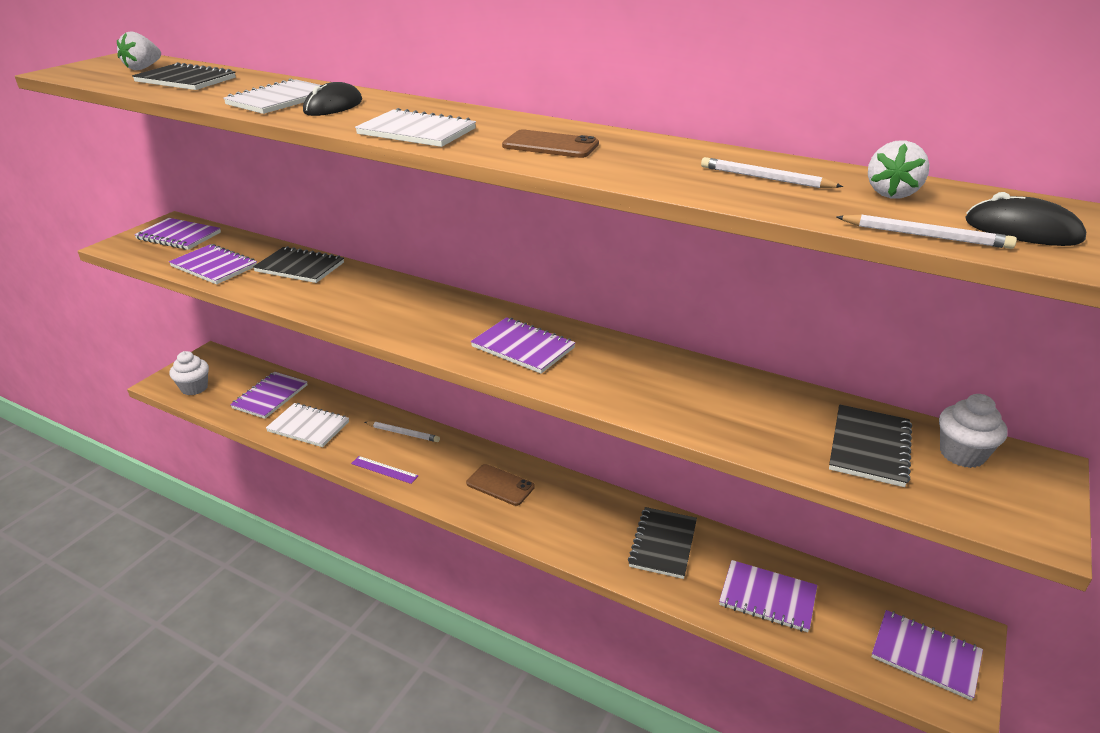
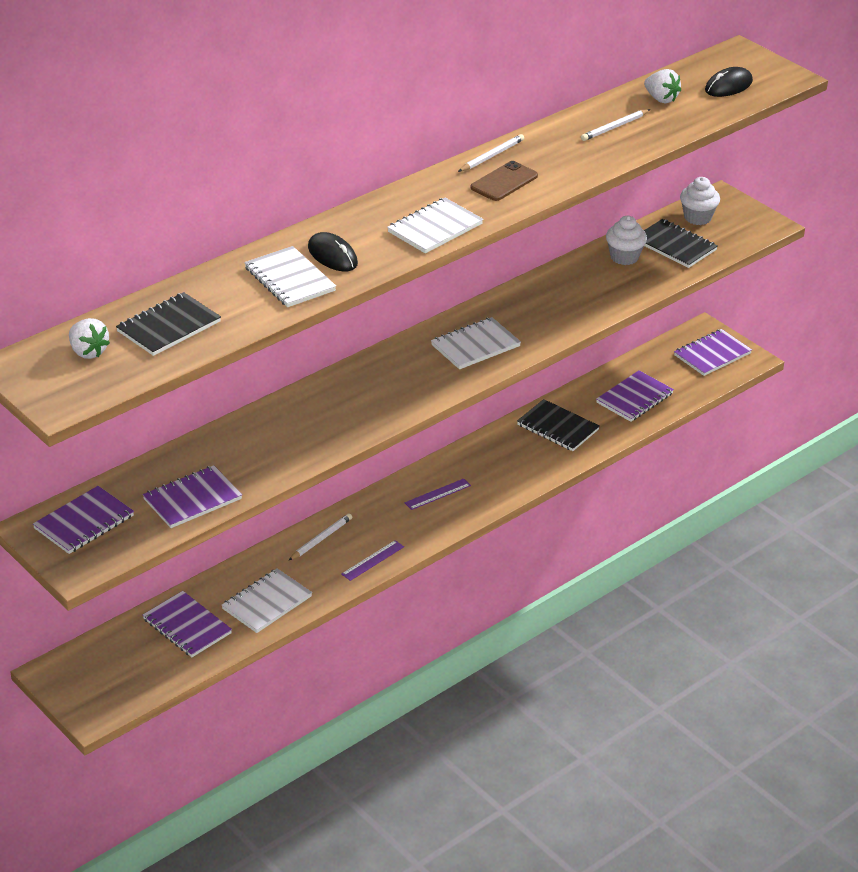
camera: 70 degrees left, 5 degrees up
white cupcake [170,351,209,395] -> white cupcake moved to [606,216,647,265]
black notebook [253,246,344,283] -> none
brown phone [466,464,535,506] -> purple ruler [405,478,471,510]
purple notebook [471,317,575,374] -> white notebook [431,317,521,369]
white pencil [836,215,1017,249] -> white pencil moved to [458,134,524,172]

